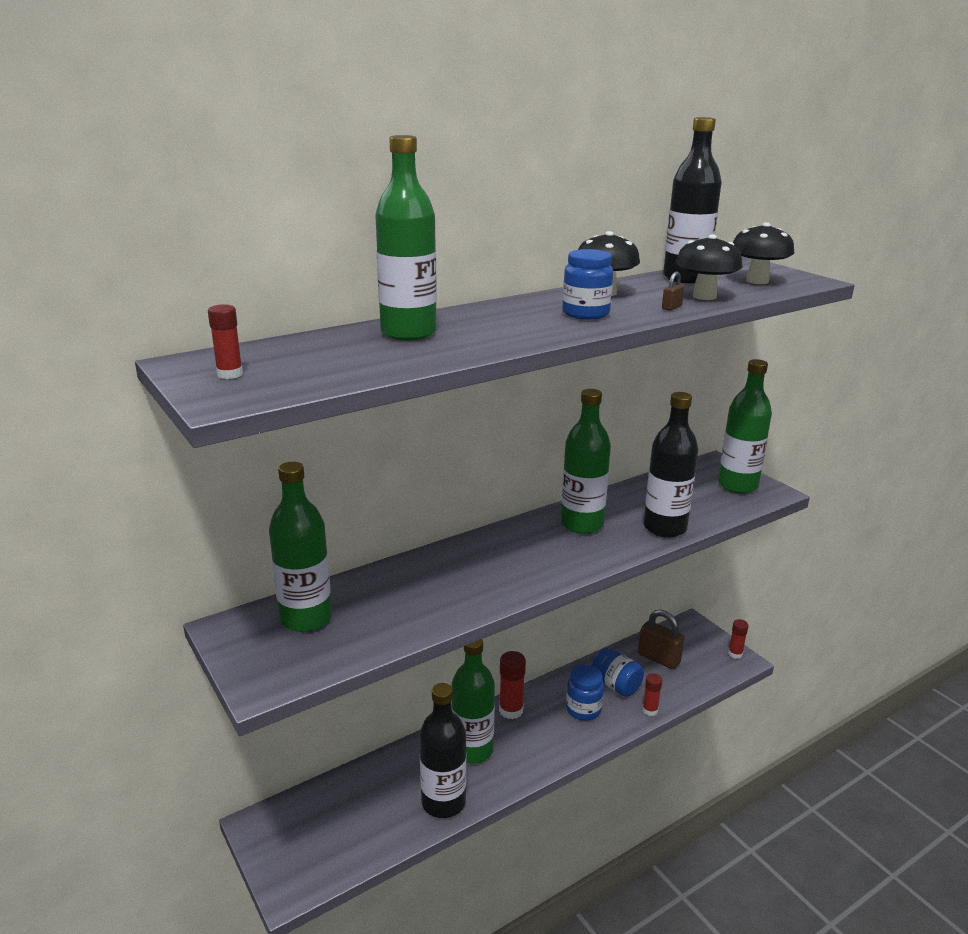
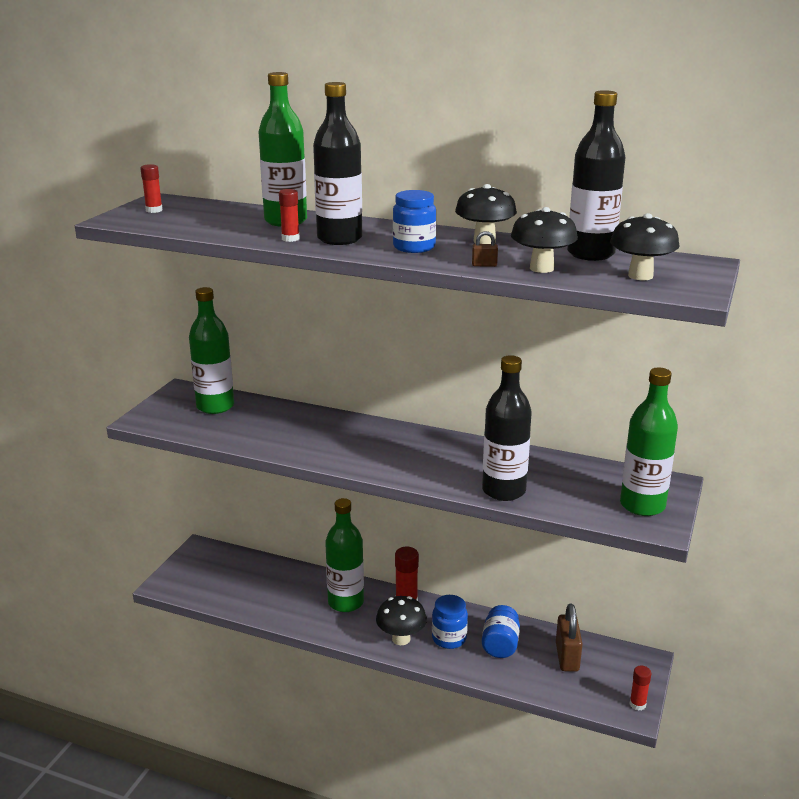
camera: 55 degrees right, 0 degrees up
black bottle [419,683,466,818] -> black bottle moved to [313,82,362,245]
green bottle [561,389,611,534] -> none
red glue stick [642,673,662,716] -> red glue stick moved to [279,189,300,242]
none -> black mushroom [376,596,427,645]

